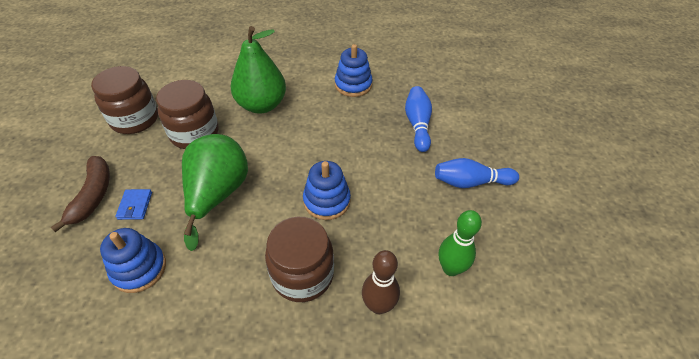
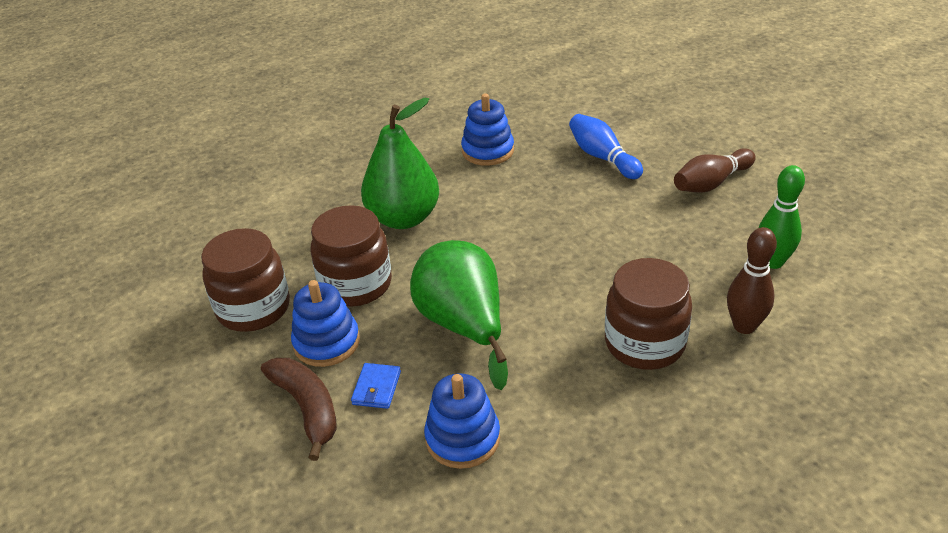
camera: 30 degrees left, 10 degrees down
blue wallet [115,189,152,220] -> blue wallet turned 45 degrees clockwise [351,363,401,409]
blue stacking toy [303,161,351,220] -> blue stacking toy moved to [291,280,360,367]
blue bowling pin [435,158,519,188] -> brown bowling pin [674,148,756,193]

